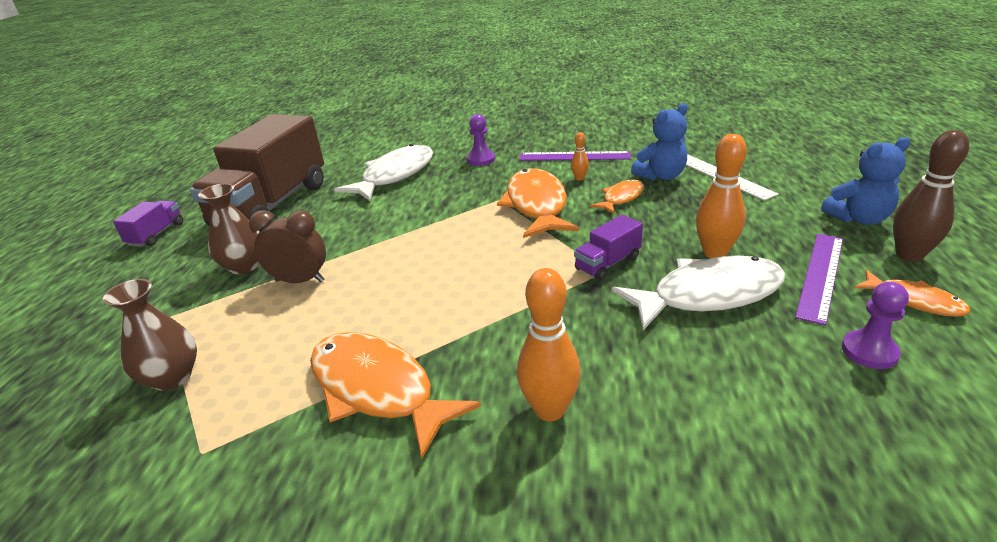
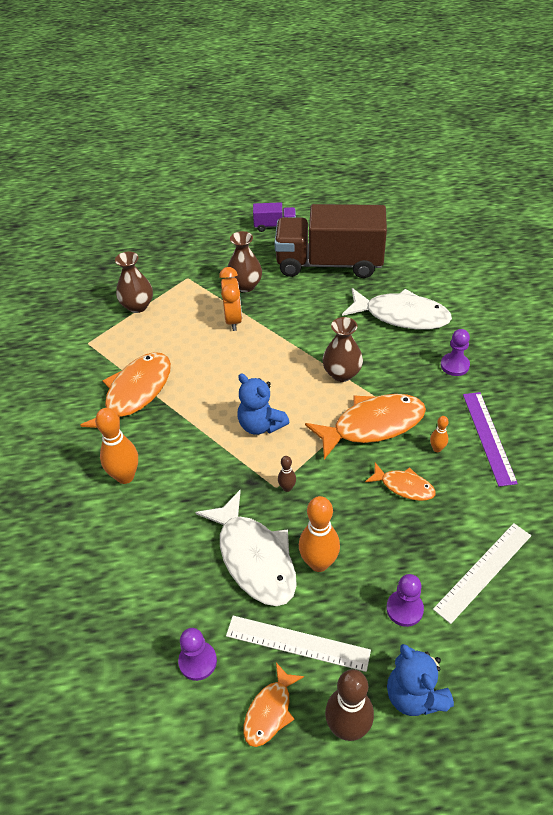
camera: 75 degrees right, 15 degrees up
brown clock [249,210,326,283] -> orange clock [219,267,242,331]
purple truck [574,215,643,281] -> brown bowling pin [278,456,296,492]
blue teddy bear [631,103,688,180] -> blue teddy bear moved to [237,373,289,435]
purple ruler [795,234,843,325] -> white ruler [226,616,371,672]
none -> brown vase [322,317,363,382]
none -> purple pawn [386,574,424,627]

